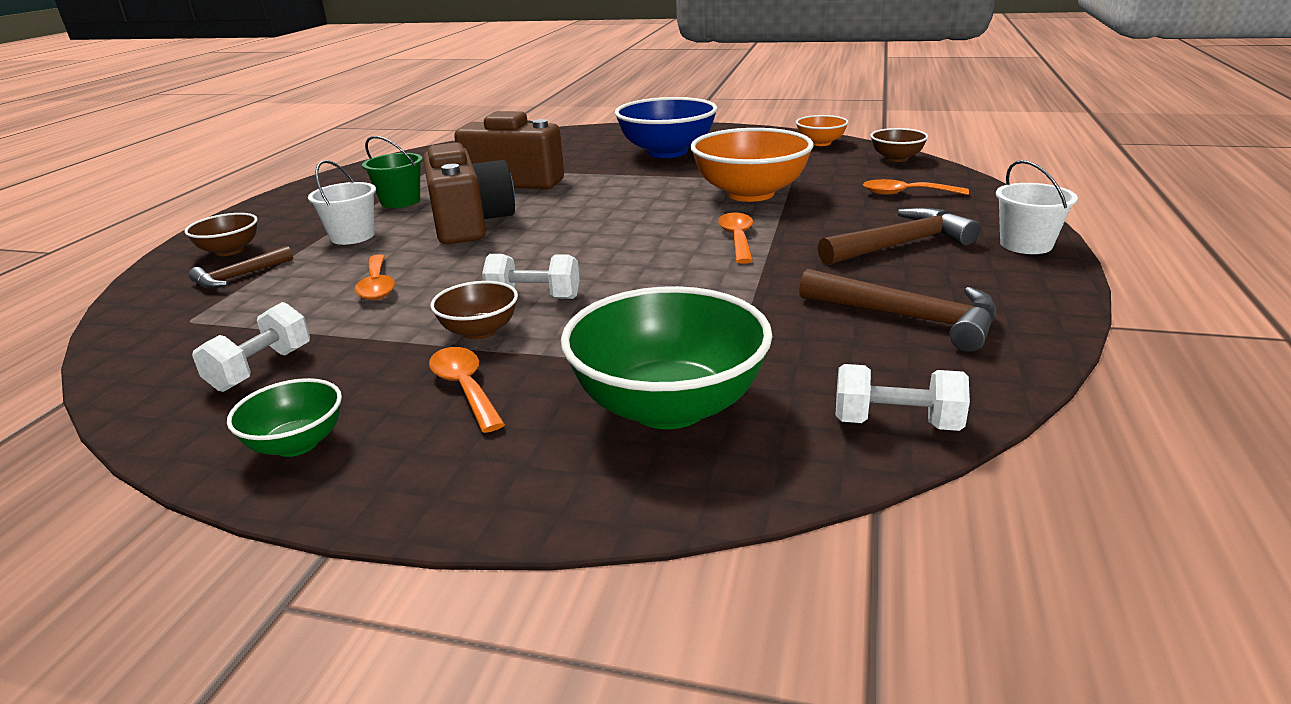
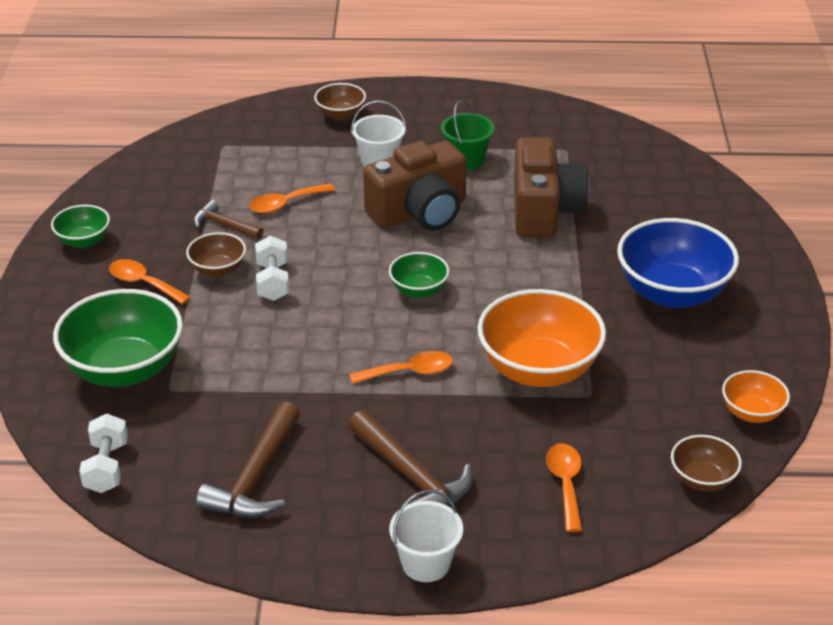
camera: 75 degrees right, 10 degrees up
brown hammer [189,246,293,289] -> brown hammer moved to [194,200,264,240]
white dumbbell [192,302,310,392] -> none
orange spoon [429,347,505,433] -> orange spoon turned 105 degrees counterclockwise [109,259,191,305]
none -> green bowl [389,252,449,298]

